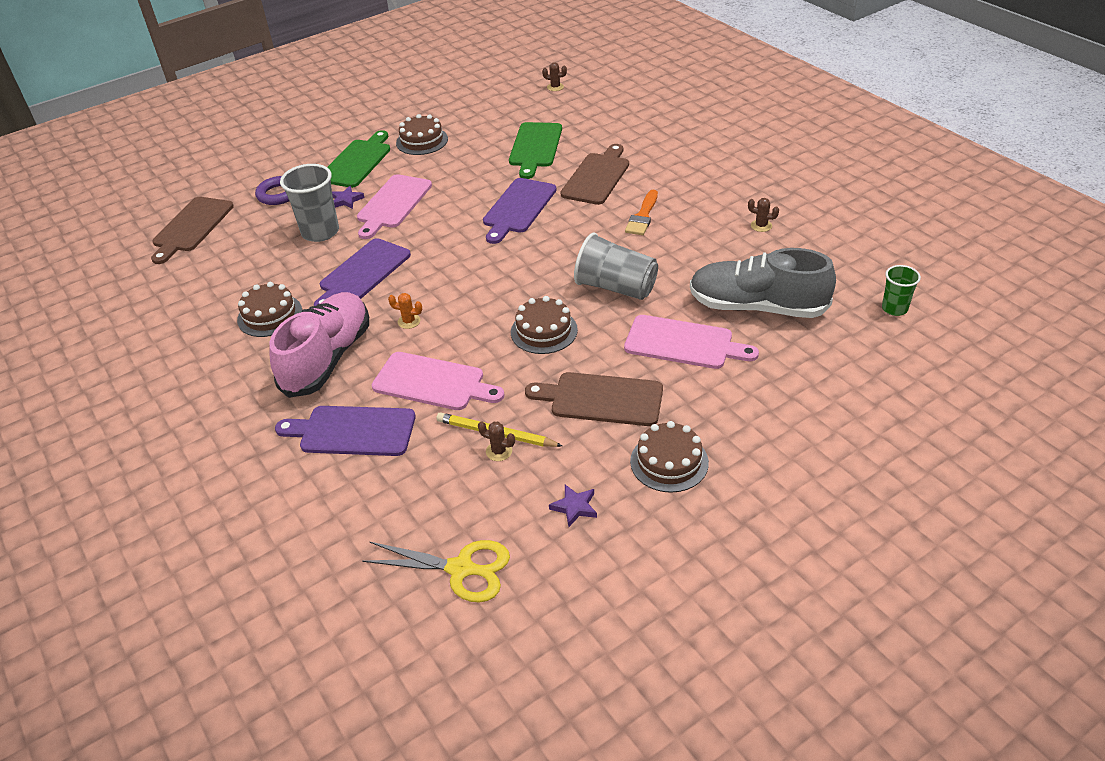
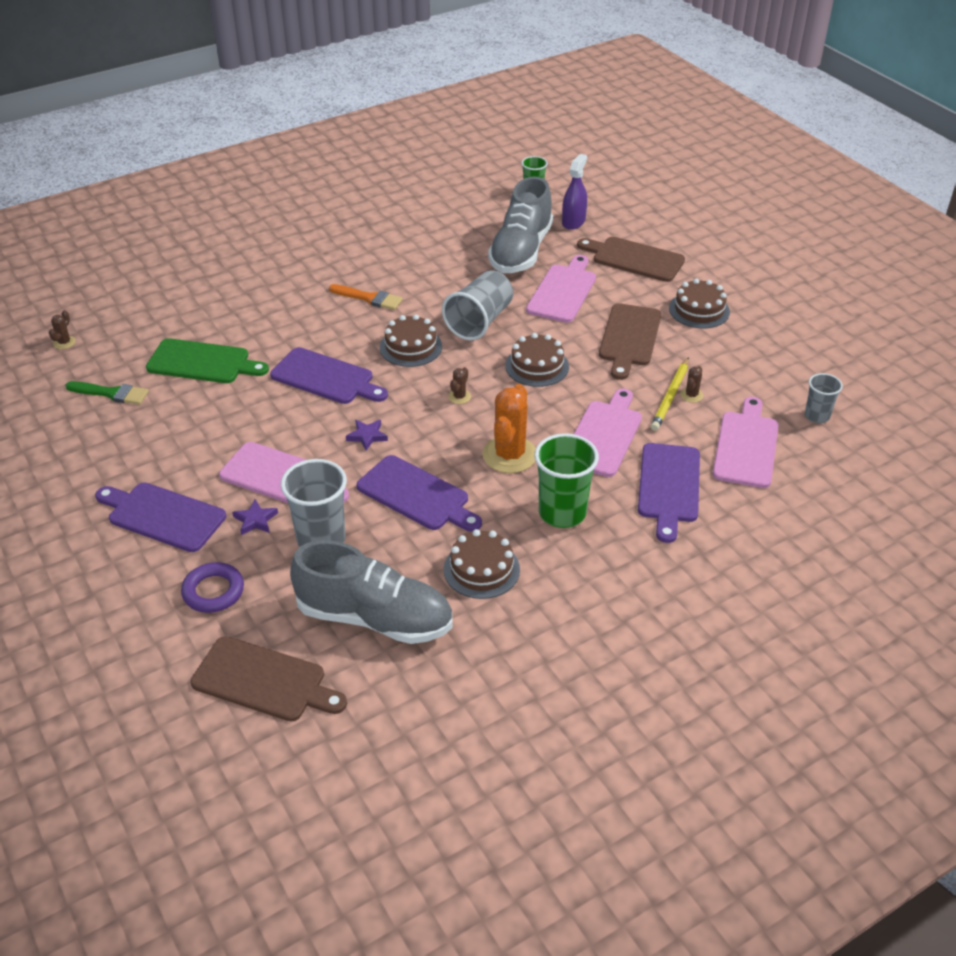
camera: 90 degrees left, 0 degrees up
pink shoe [269,292,369,398] -> green cup [534,433,599,528]
green cutting board [327,130,390,188] -> purple cutting board [95,483,226,552]
yellow scissors [362,540,510,602] -> grey cup [805,373,843,423]
orange cactus [388,293,422,329] -> orange cactus [482,384,536,473], size x2.26
brown cake [396,114,448,155] -> brown cake moved to [380,314,442,367]
purple star [549,485,597,527] -> purple star moved to [346,420,388,451]
brown cutting board [561,144,629,205] -> brown cutting board moved to [577,237,685,282]
brown cactus [748,198,779,232] -> brown cactus moved to [448,367,471,404]
none -> green brush [65,381,149,405]
none -> grey shoe [290,540,453,644]
none -> purple spray bottle [562,154,587,230]
none -> pink cutting board [713,397,778,488]

